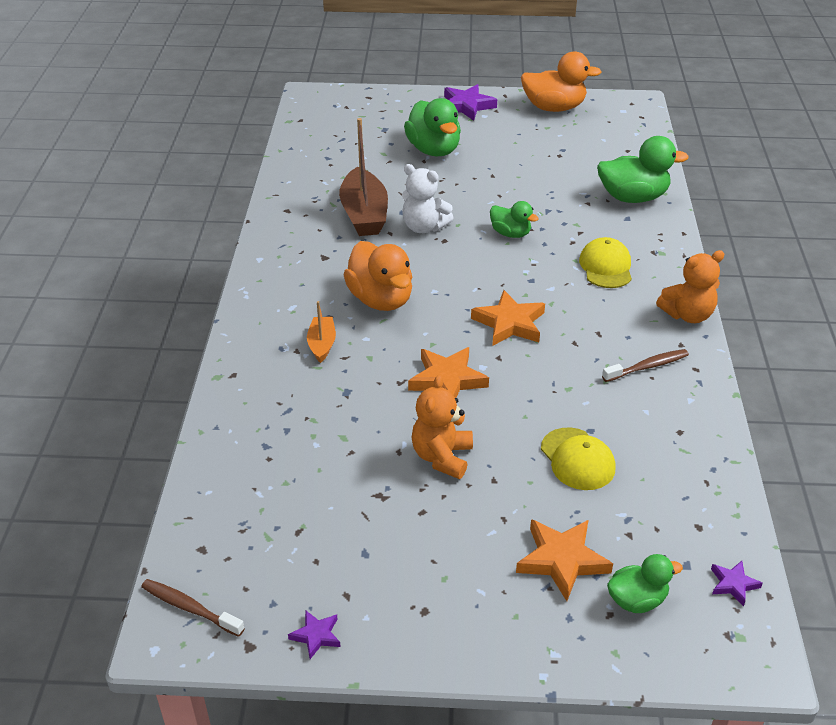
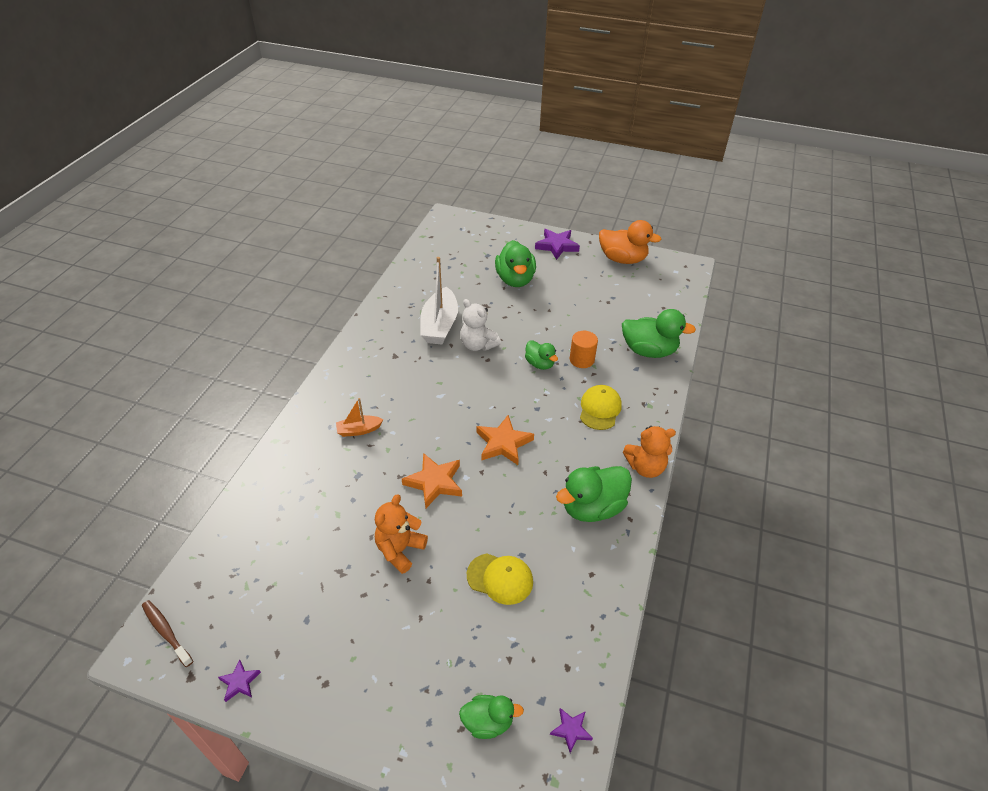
camera: 15 degrees right, 5 degrees up
orange boat [307,301,336,363] -> orange boat turned 120 degrees counterclockwise [336,398,384,437]
brown boat [339,118,388,236] -> white boat [420,257,458,344]
orange duck [343,241,412,311] -> none
orange star [516,519,613,601] -> none
yellow cap [541,427,616,490] -> yellow cap turned 60 degrees counterclockwise [467,553,533,605]
brown toothbrush [602,349,689,382] -> green duck [556,466,632,522]
none -> orange cylinder [570,331,598,368]

